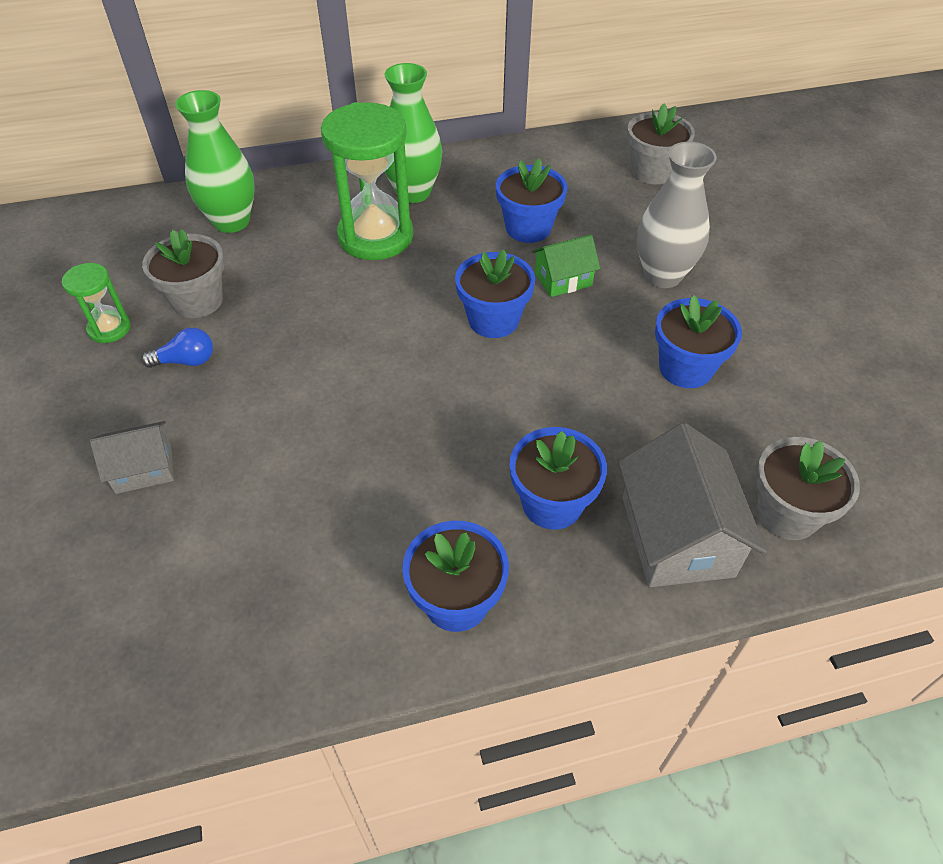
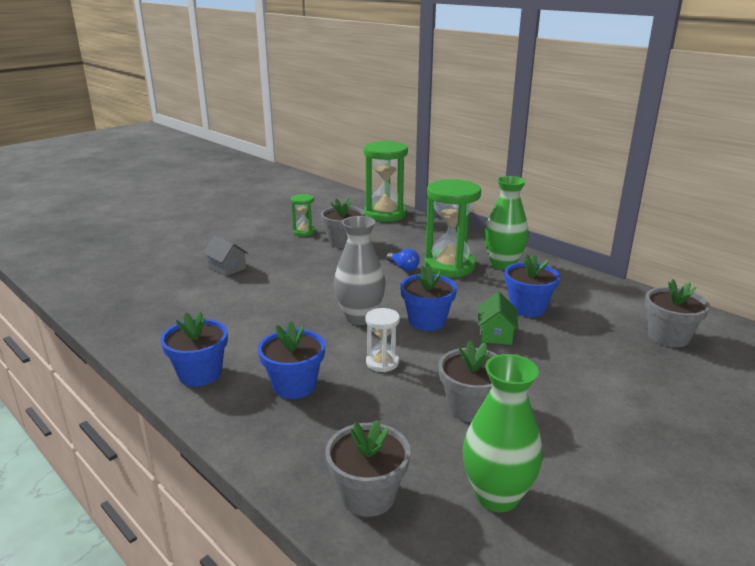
camera: 60 degrees right, 25 degrees down
blue light bulb [141,328,213,368] -> blue light bulb moved to [386,249,420,271]
green vase [175,90,255,233] -> green vase moved to [463,354,543,512]
green house [532,234,600,297] -> green house turned 60 degrees clockwise [478,292,518,345]
grey house [618,423,767,587] -> none
grey vase [637,142,717,288] -> grey vase moved to [334,216,386,325]
blue flower pot [655,295,742,388] -> grey flower pot [438,340,498,422]
none -> green hourglass [364,141,408,222]
none -> white hourglass [366,308,400,372]

